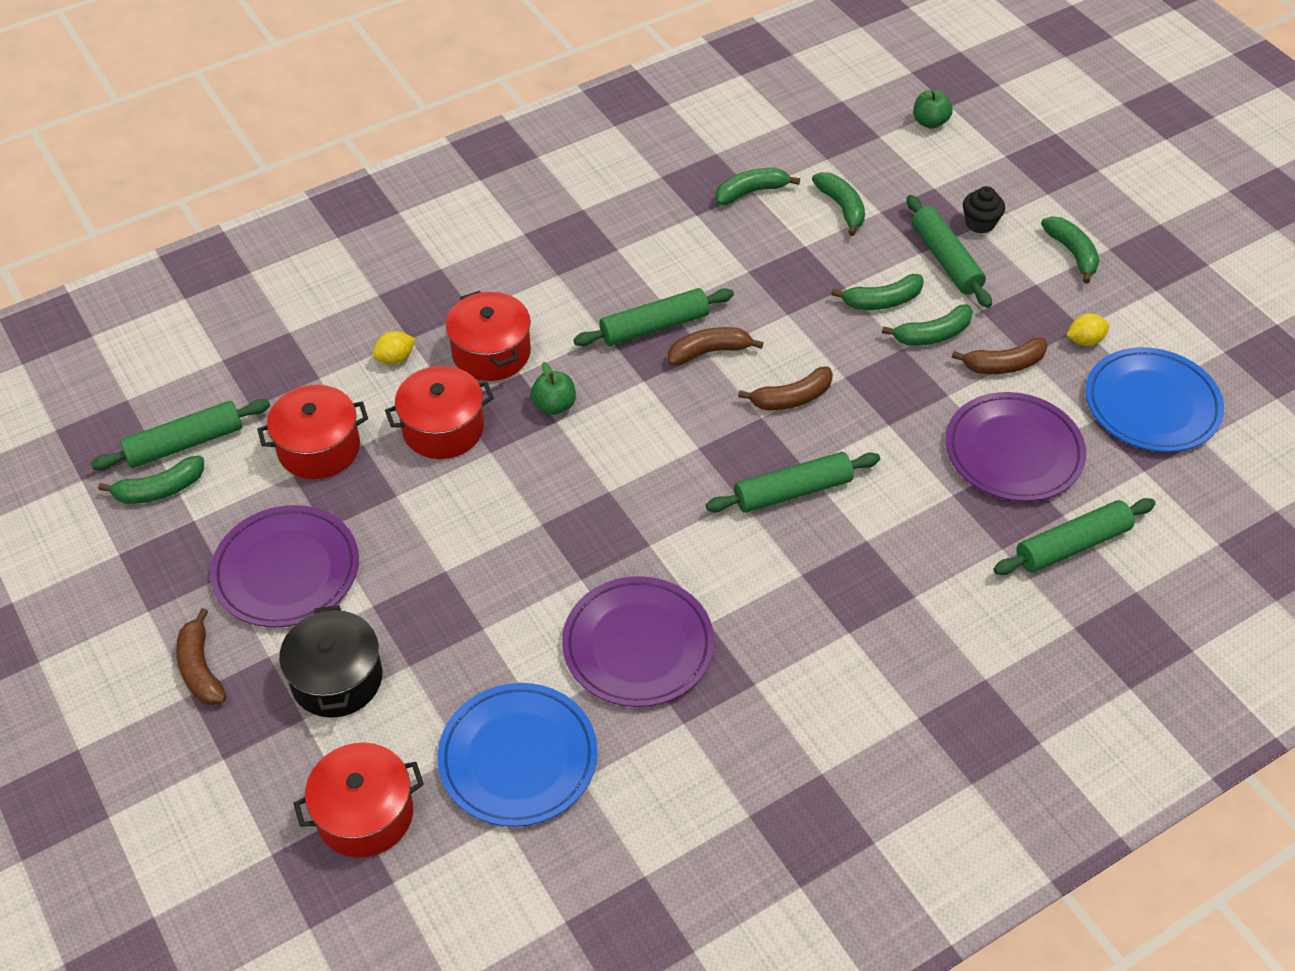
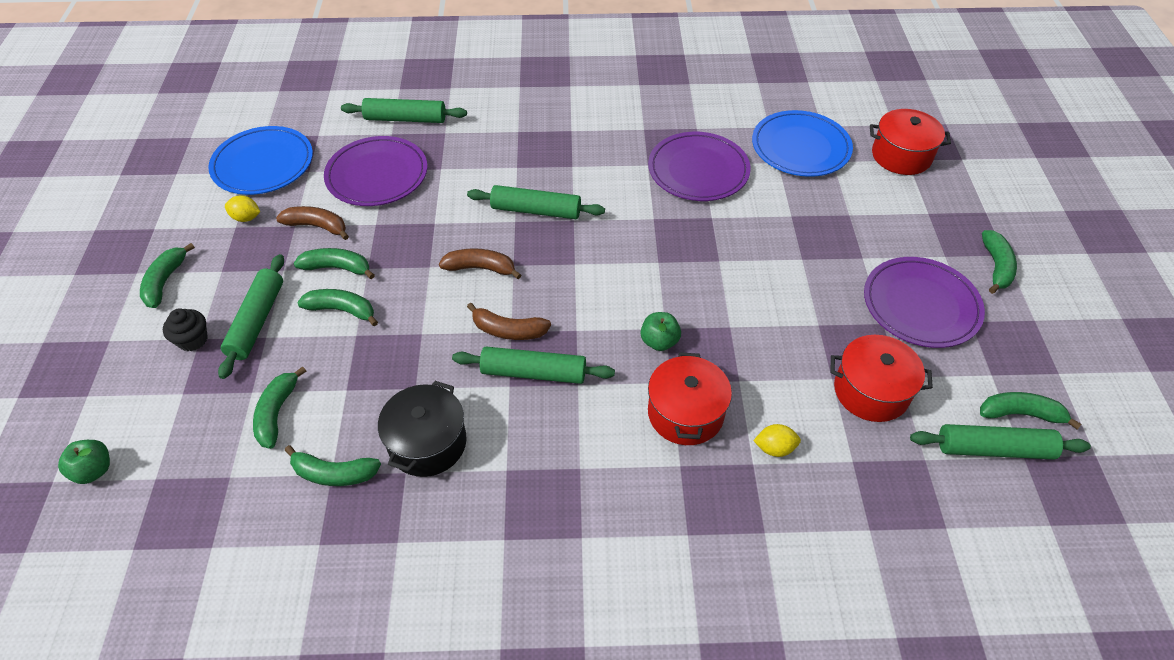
camera: 150 degrees left, 0 degrees up
brown banana [176,608,226,705] -> green banana [982,230,1017,294]
black pot [279,605,382,718] -> black pot moved to [378,381,467,477]
red pot [385,366,494,459] -> none

